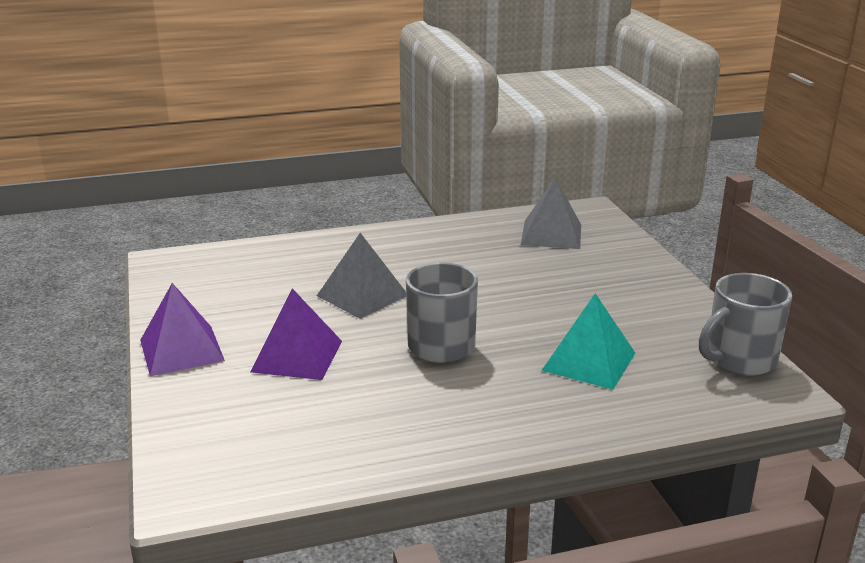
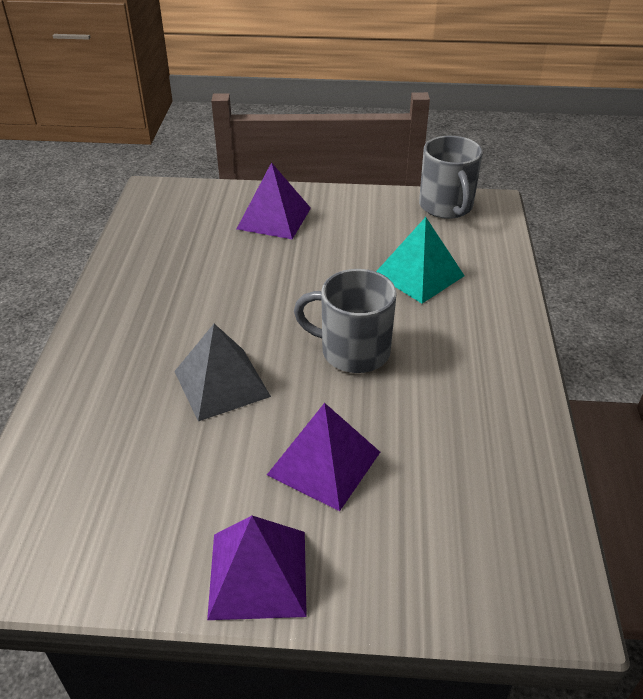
camera: 70 degrees left, 15 degrees up
grey pyramid [521,178,581,249] -> none
none -> purple pyramid [237,162,311,239]

